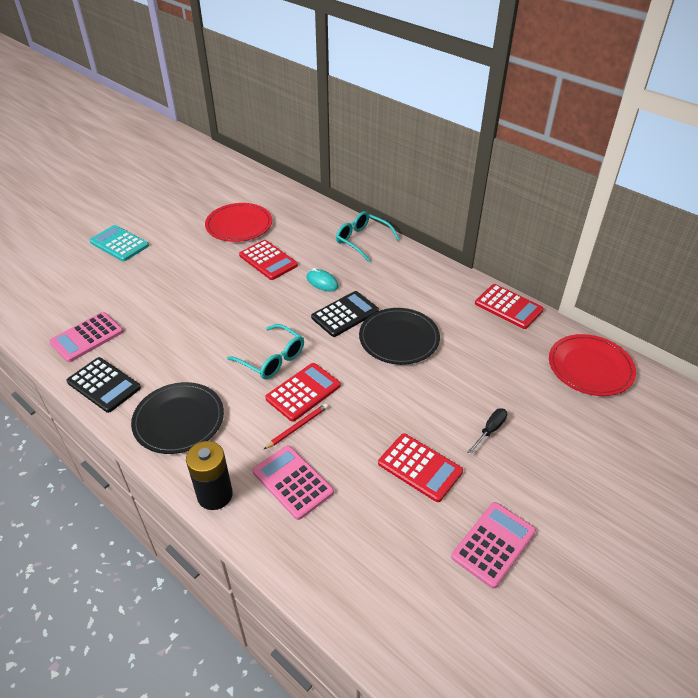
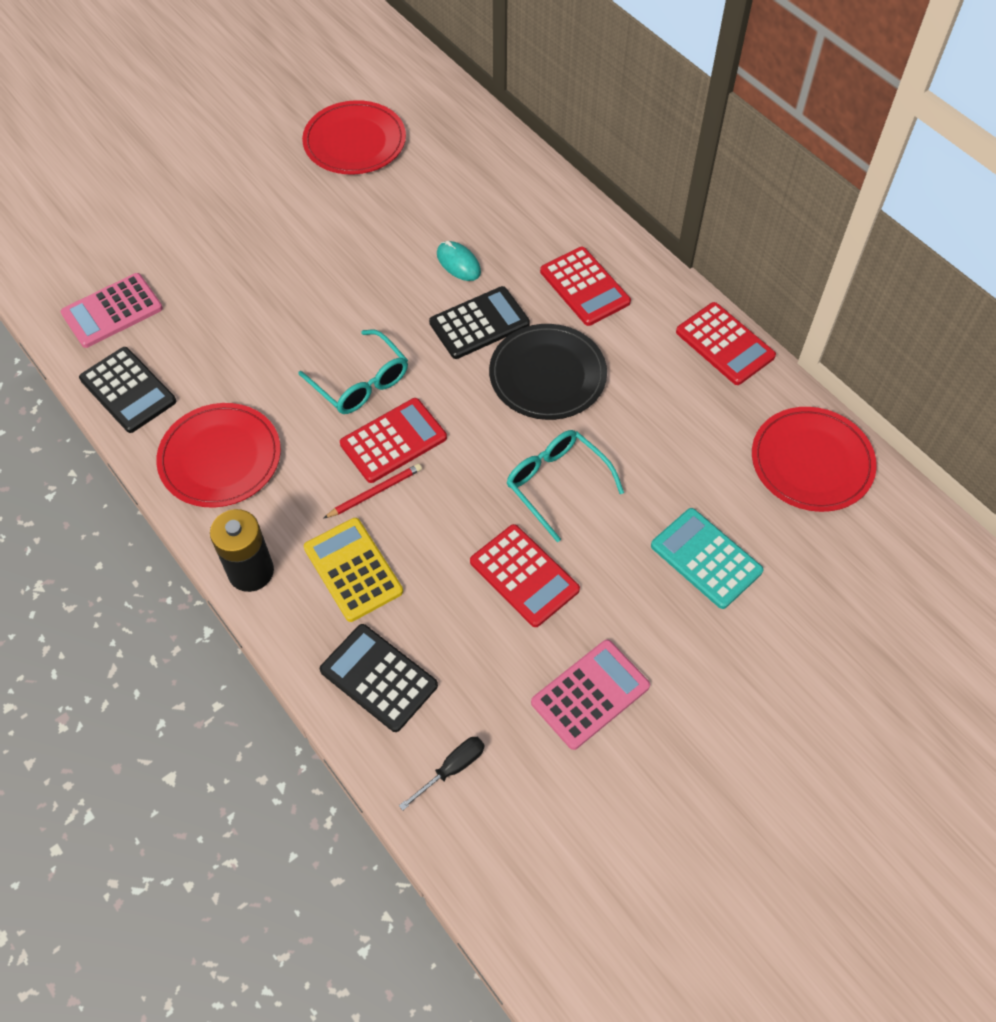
camera: 10 degrees right, 15 degrees up
turquoise calculator [90,225,149,261] -> turquoise calculator moved to [651,508,763,609]
black plate [131,382,224,454] -> red plate [156,403,281,507]
red calculator [239,240,298,280] -> red calculator moved to [540,247,631,326]
pink calculator [253,445,334,520] -> yellow calculator [304,518,403,622]
turquoise glasses [336,211,400,262] -> turquoise glasses moved to [506,430,624,542]
black screwdriver [467,408,507,454] -> black screwdriver moved to [399,737,485,810]
none -> black calculator [320,624,438,732]

